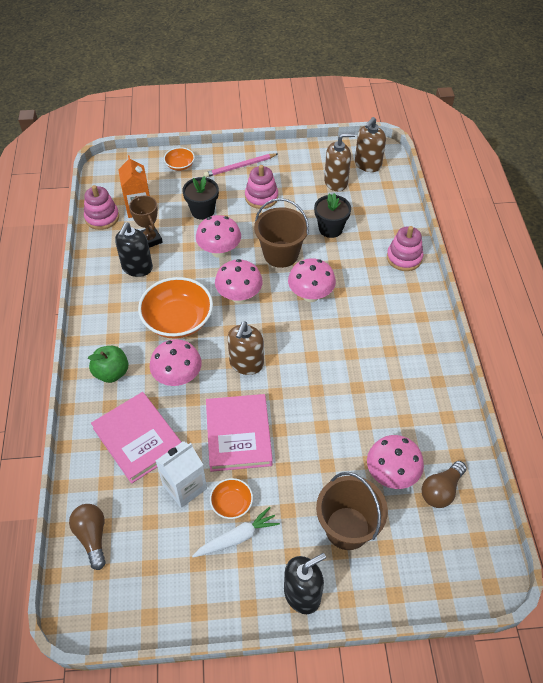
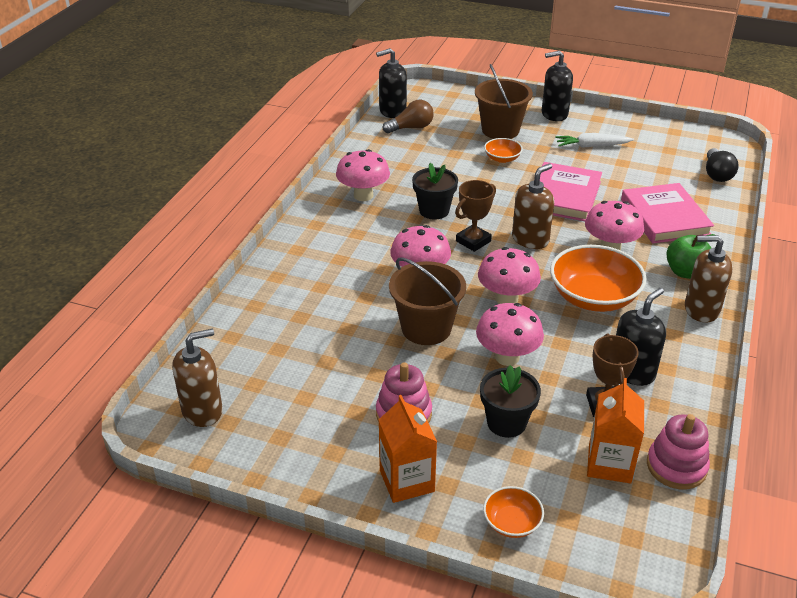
camera: 155 degrees left, 15 degrees down
brown light bulb [69,504,106,570] -> black light bulb [706,148,739,182]
white carton [156,441,207,508] -> none
pink pencil [204,153,278,177] -> orange carton [379,395,437,503]
orange bowl [210,478,253,519] -> orange bowl moved to [484,138,523,163]
black flower pot [314,193,351,238] -> black flower pot moved to [412,163,458,219]
brown soap dispenser [324,133,355,191] -> brown soap dispenser moved to [685,235,733,323]
pink mushroom [367,435,424,489] -> pink mushroom moved to [336,149,390,201]
pink stacking toy [387,226,423,271] -> none
none -> black soap dispenser [376,48,407,118]
none -> brown trophy [455,180,496,252]

